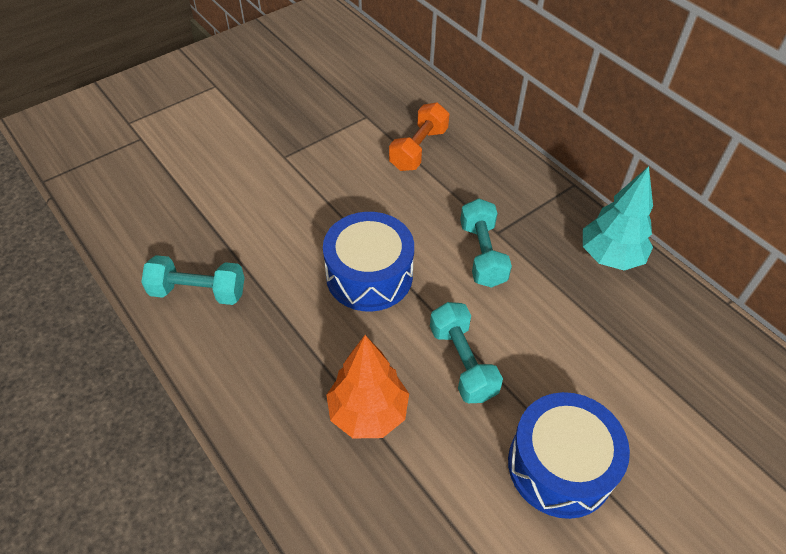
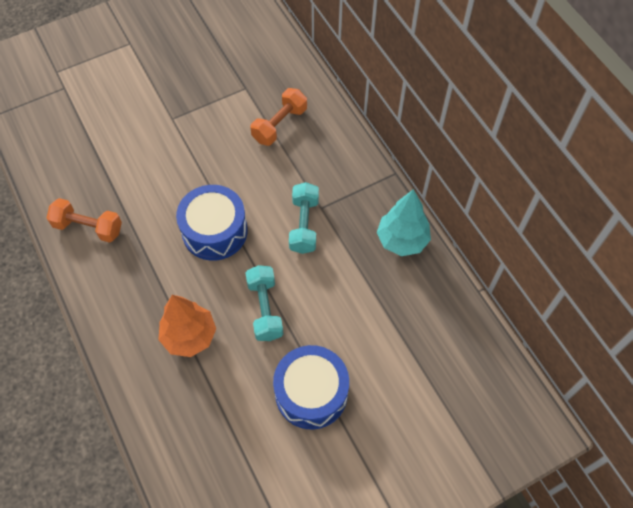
camera: 10 degrees right, 10 degrees up
turquoise dumbbell [141,255,244,305] -> orange dumbbell [47,198,122,243]

